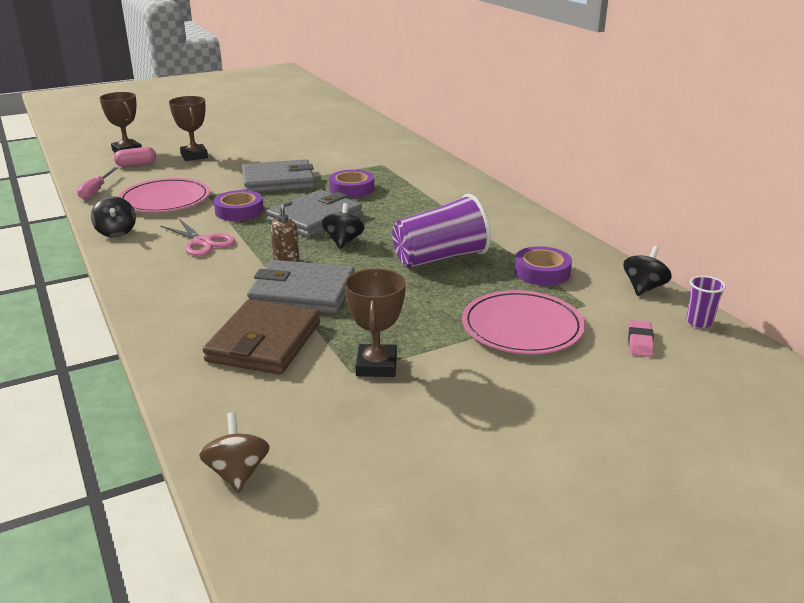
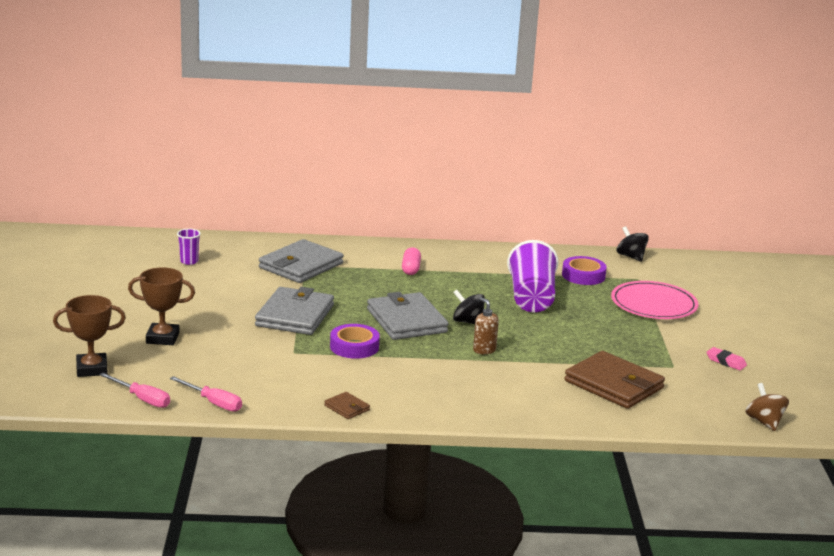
camera: 65 degrees left, 5 degrees down
black spinning top [91,196,136,237] -> brown wallet [324,392,370,419]
pink capsule [114,147,156,167] -> pink capsule moved to [402,247,421,275]
pink plate [118,178,210,212] -> none
pink scissors [161,219,235,256] -> none
brown spinning top [199,412,270,493] -> brown spinning top turned 60 degrees clockwise [745,383,789,431]
grey wallet [247,260,355,314] -> grey wallet moved to [259,239,344,283]
purple tape [329,170,374,198] -> none
brown trophy [345,269,406,377] -> none
pink eraser [628,320,654,357] -> pink eraser moved to [707,347,747,370]
purple cup [686,276,726,328] -> purple cup moved to [177,229,201,265]
none -> pink screwdriver [99,373,170,408]

